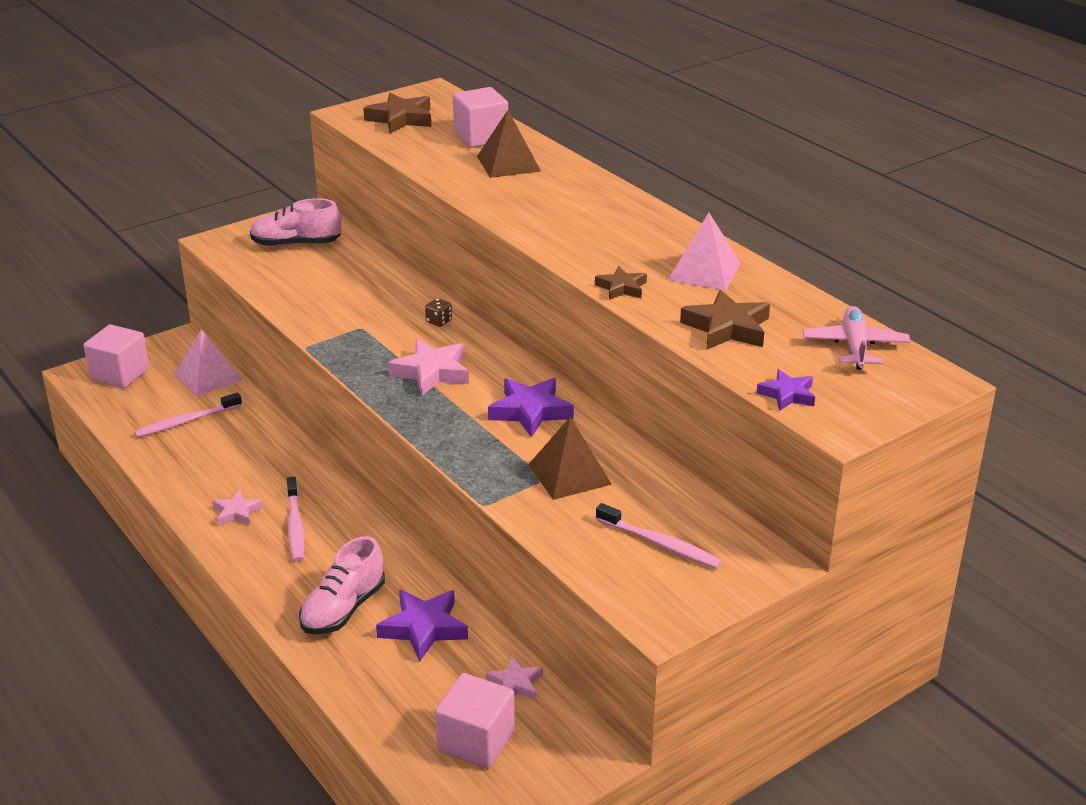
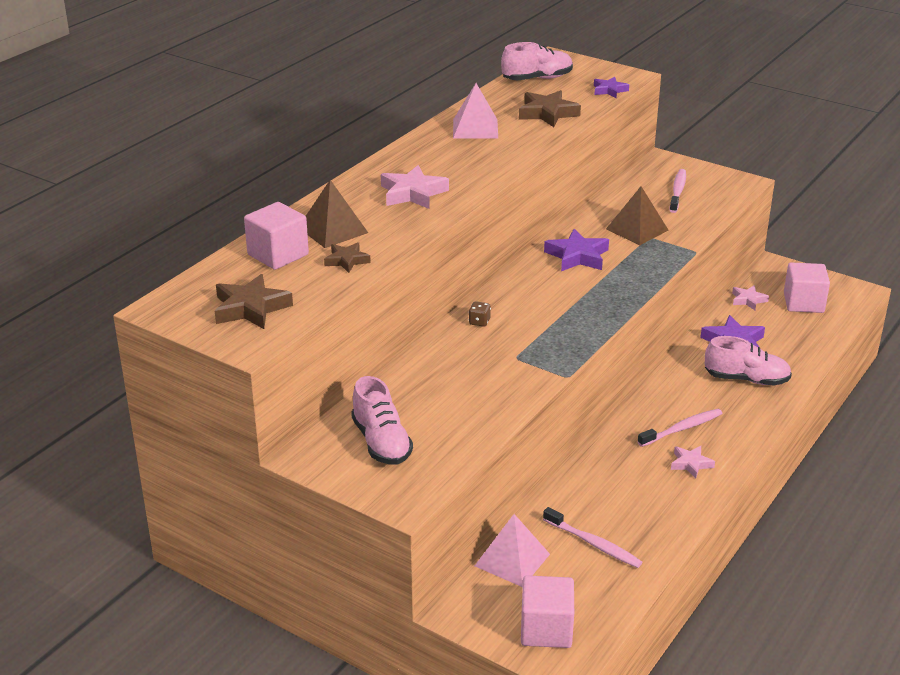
camera: 110 degrees left, 0 degrees up
pink star [388,339,469,396] -> pink star moved to [381,165,449,209]
brown star [595,266,647,300] -> brown star moved to [324,242,371,273]
pink plane [803,306,910,370] -> pink shoe [501,42,573,80]

